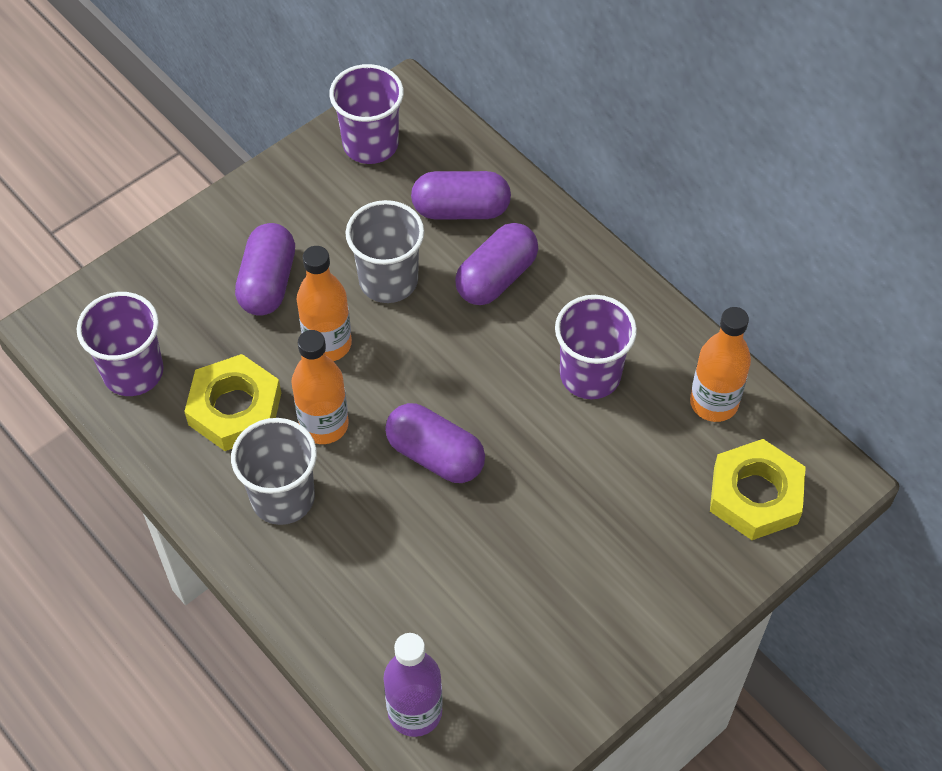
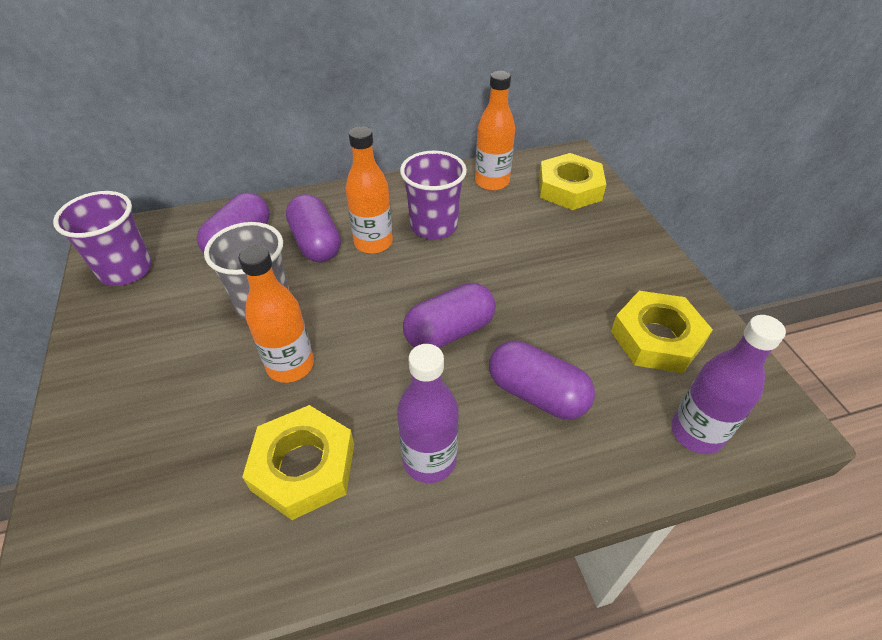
camera: 65 degrees left, 10 degrees down
purple cup [77,292,164,396] -> none
grey cup [231,418,317,525] -> purple bottle [397,344,459,483]
purple capsule [235,223,295,316] -> purple capsule moved to [489,341,595,419]
orange bottle [291,330,349,444] -> orange bottle moved to [345,126,393,254]
none -> yellow nut [611,291,713,373]

